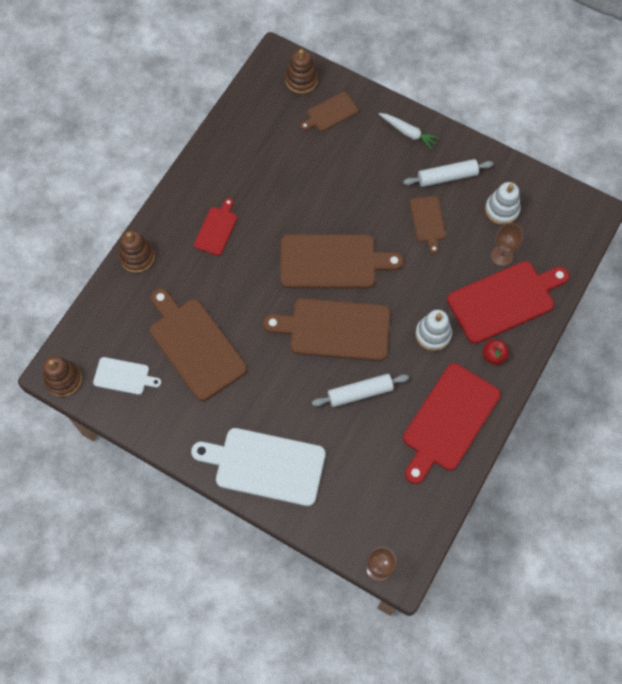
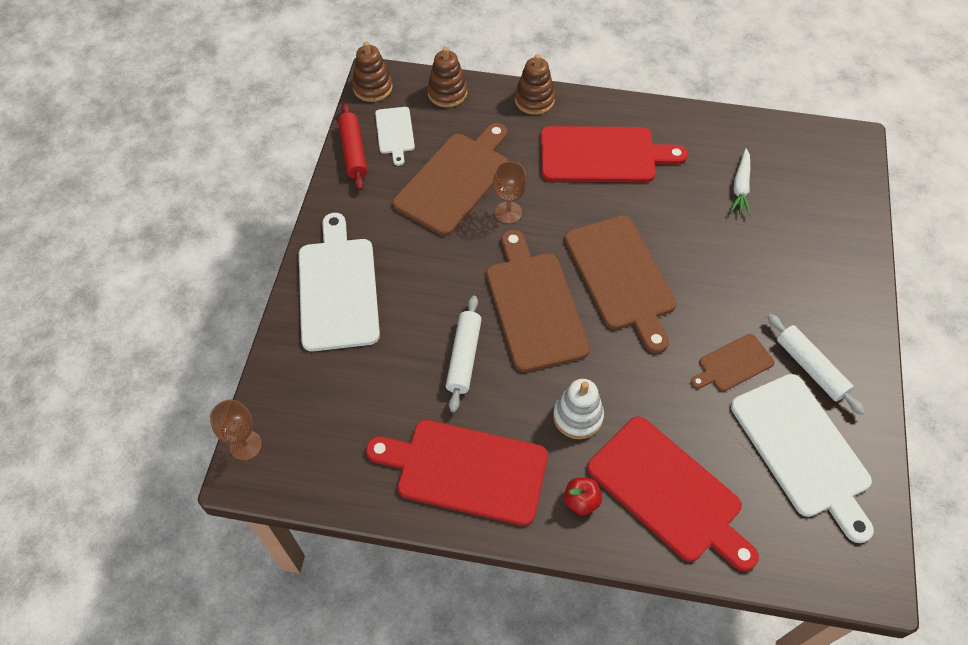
camera: 70 degrees right, 10 degrees down
red cutting board [194,198,237,256] -> red cutting board [541,126,688,182], size x1.92
brown stacking toy [285,49,318,94] -> brown stacking toy moved to [427,47,467,107]
brown cutting board [300,92,358,132] -> none
white rolling pin [312,374,409,407] -> white rolling pin turned 45 degrees clockwise [446,296,482,412]
white carrot [379,113,440,149] -> white carrot moved to [730,148,751,215]
white stacking toy [485,182,521,225] -> white cutting board [731,374,874,543]
brown goblet [491,223,523,266] -> brown goblet moved to [493,161,527,224]
none -> red rolling pin [338,103,367,190]

